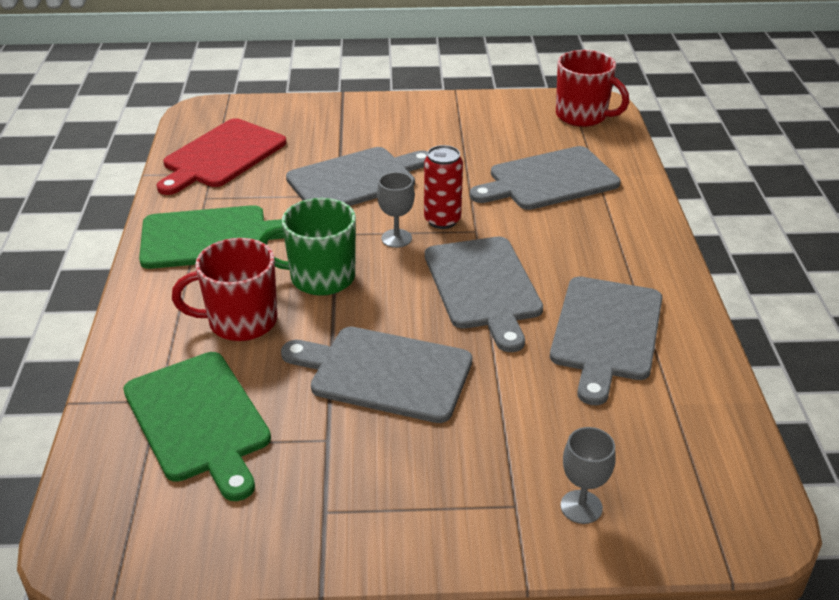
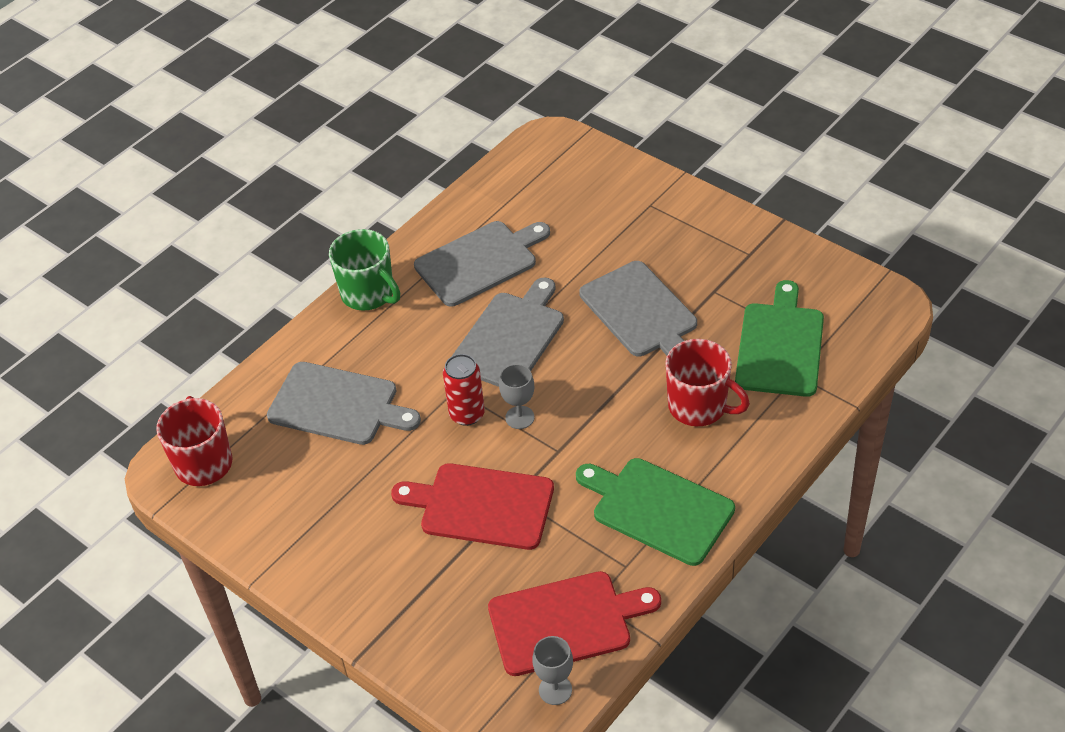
camera: 135 degrees left, 10 degrees up
green mug [259,198,356,296] -> green mug moved to [329,229,400,311]
grey cutting board [286,147,428,206] -> red cutting board [391,463,554,550]
grey goblet [560,427,616,524] -> grey goblet moved to [532,636,573,705]

